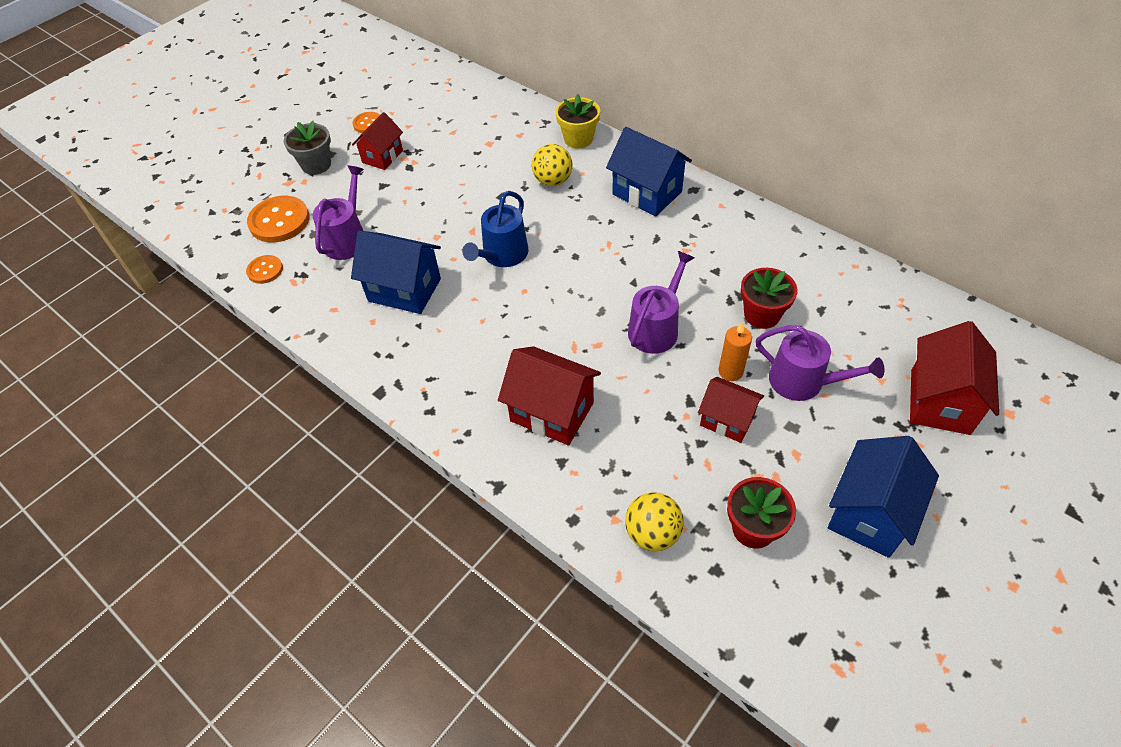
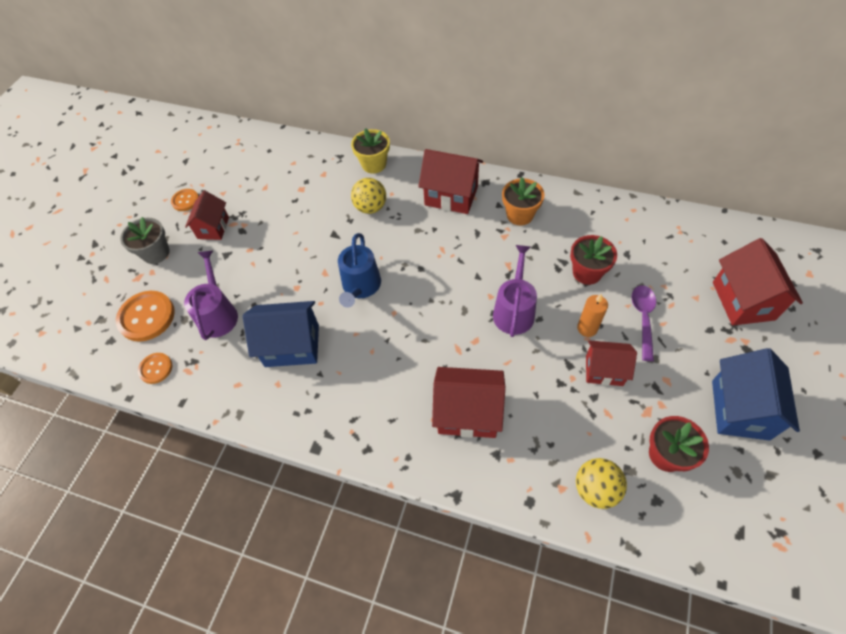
camera: 20 degrees left, 5 degrees up
blue house [606,127,692,216] -> red house [418,149,483,214]
purple watering can [756,325,885,401] -> purple spoon [632,285,656,361]
none -> orange flower pot [502,177,545,225]

